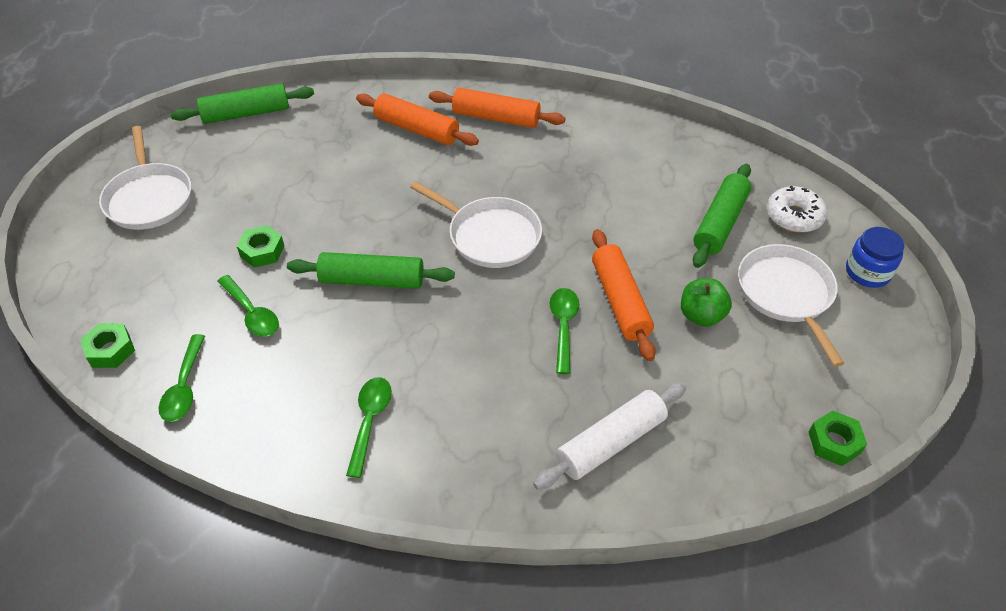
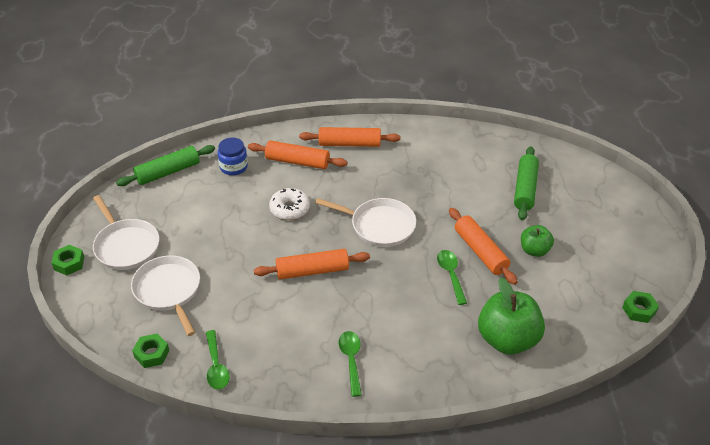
camera: 15 degrees left, 5 degrees down
green spoon [217,275,279,337] -> none
green nut [237,225,285,268] -> green nut moved to [51,245,84,275]
green rolling pin [287,252,455,289] -> orange rolling pin [254,249,370,279]
white rolling pin [533,383,686,490] -> green apple [478,277,545,355]
white pan [738,244,845,367] -> white pan moved to [131,255,200,336]
white donut [767,186,827,233] -> white donut moved to [269,188,310,220]
blue jar [846,227,904,288] -> blue jar moved to [218,138,248,175]

